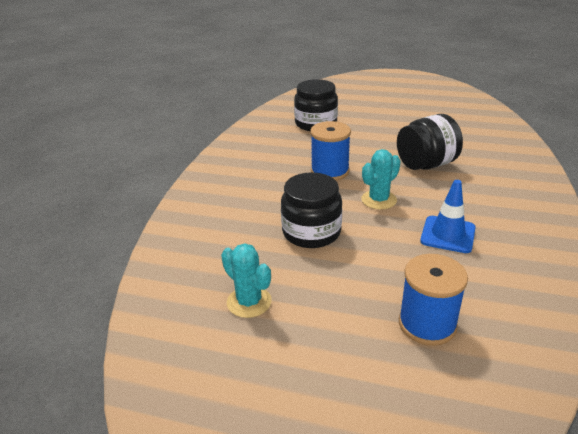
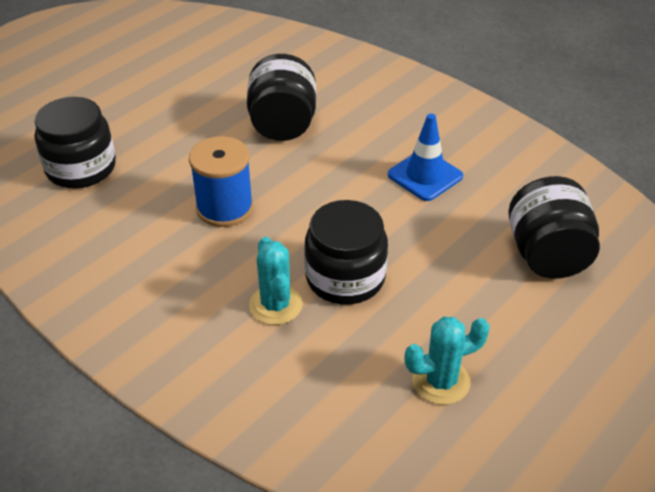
camera: 65 degrees left, 10 degrees up
turquoise cactus [361,149,401,210] -> turquoise cactus moved to [249,237,303,325]
blue spool [399,254,468,346] -> black jar [508,176,600,279]

